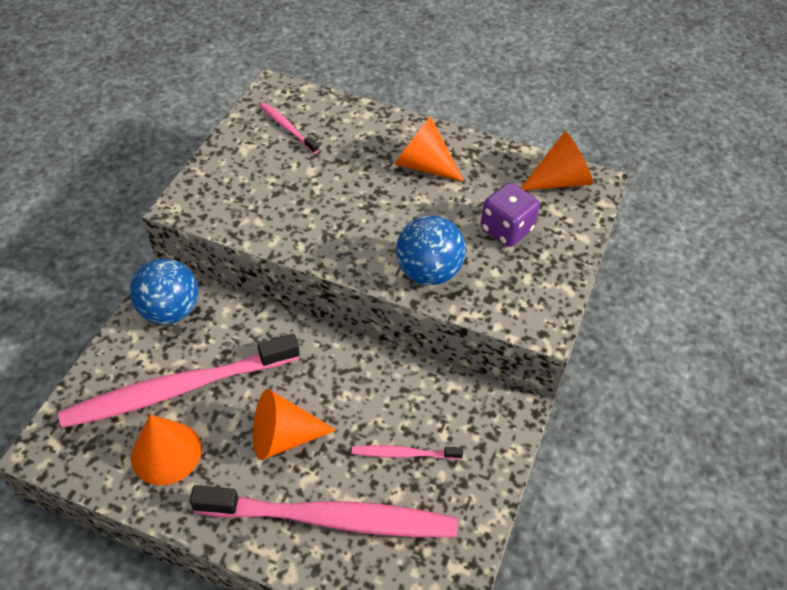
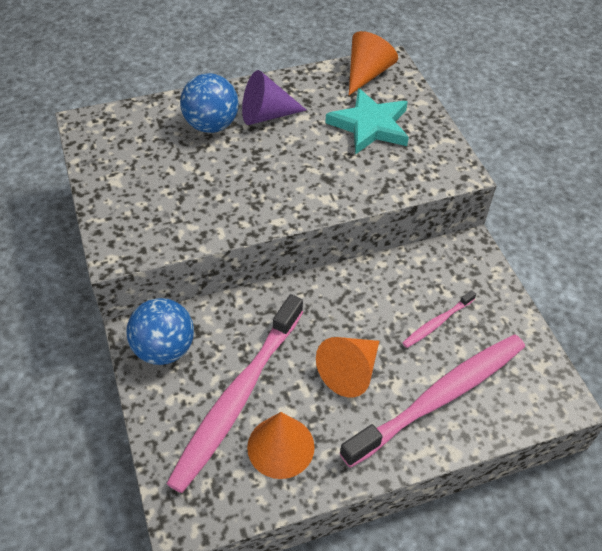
camera: 40 degrees left, 0 degrees up
pink toothbrush [260,102,319,154] -> none
orange cone [394,117,464,182] -> purple cone [242,70,307,125]
blue ball [396,215,466,285] -> blue ball moved to [180,73,239,133]
purple dice [480,182,540,247] -> turquoise star [325,88,409,155]

